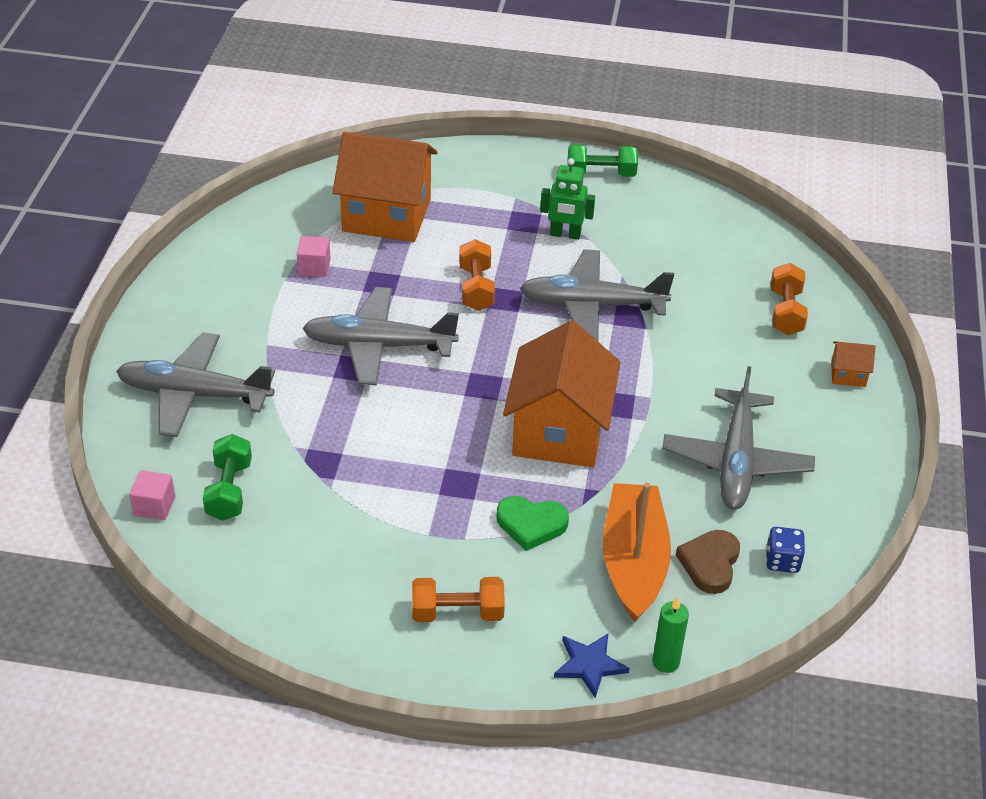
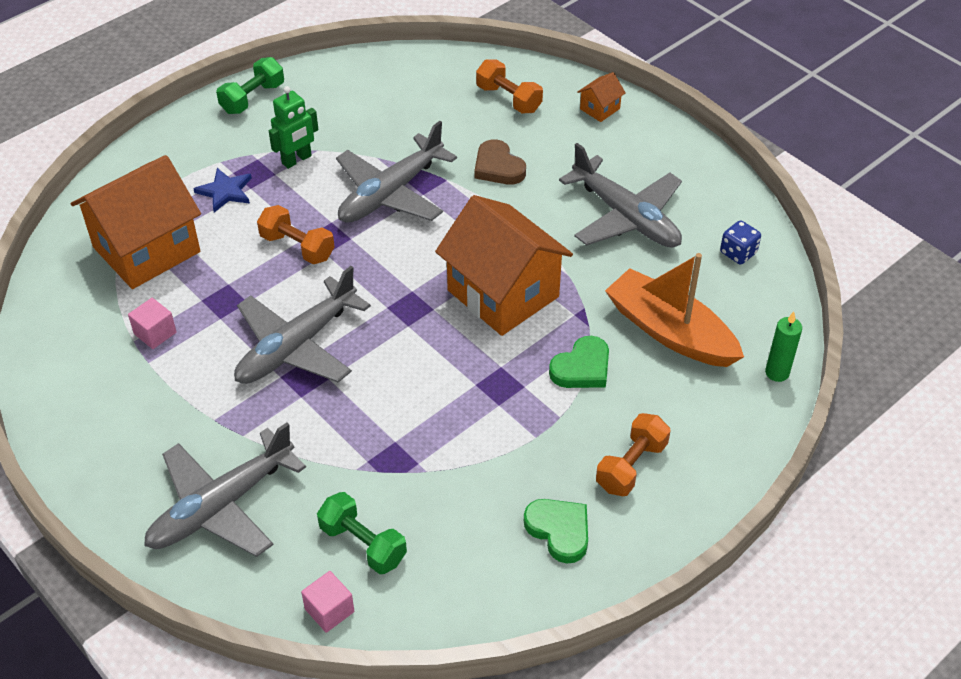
camera: 50 degrees left, 5 degrees up
blue star [554,634,630,698] -> blue star moved to [193,168,252,212]
brown heart [676,530,740,594] -> brown heart moved to [474,139,526,185]
none -> green heart [524,499,588,563]

